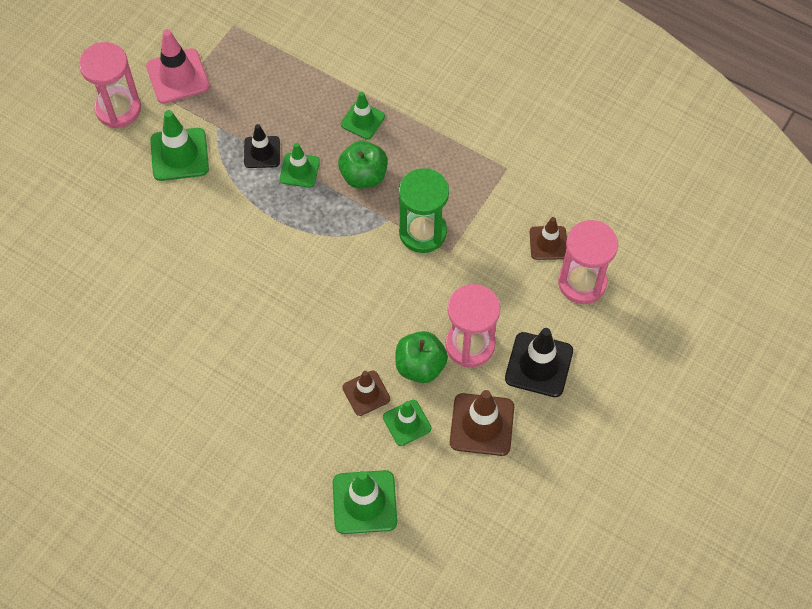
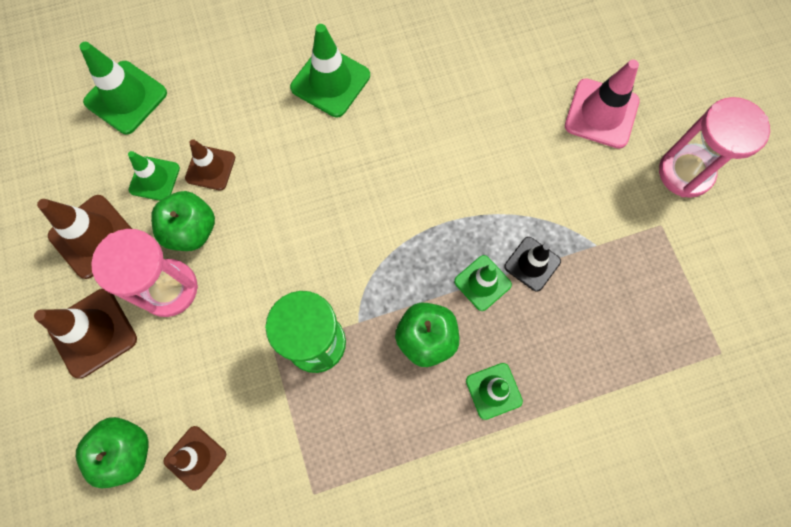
camera: 130 degrees right, 10 degrees up
pink traffic cone [146,29,210,104] -> pink traffic cone moved to [565,60,640,149]
green traffic cone [150,110,209,181] -> green traffic cone moved to [290,24,370,117]
black traffic cone [505,328,573,397] -> brown traffic cone [34,289,137,378]
pink hourglass [558,220,618,304] -> green apple [76,417,149,488]

